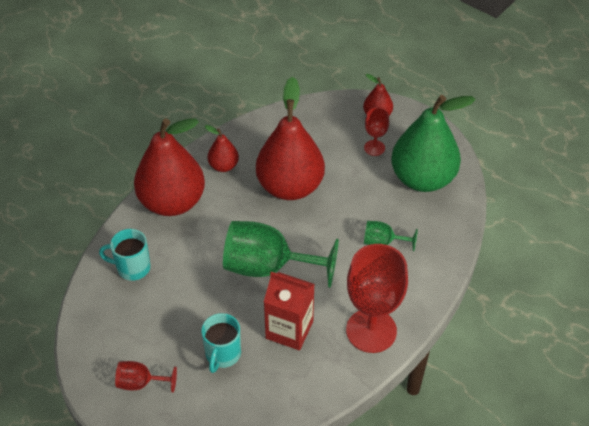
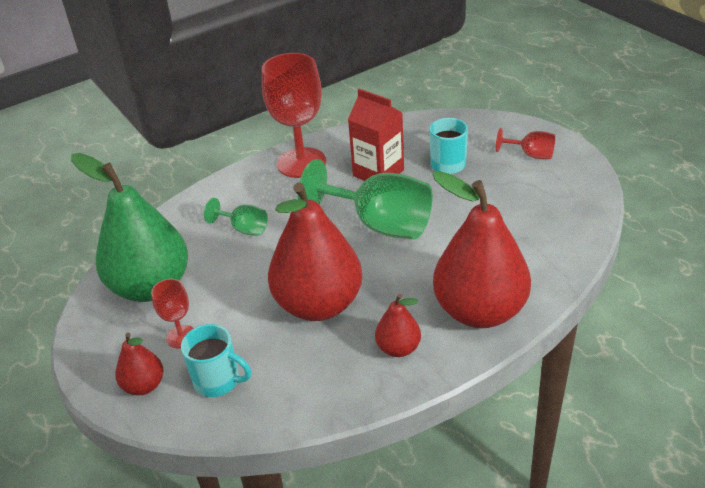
camera: 160 degrees left, 10 degrees down
turquoise mug [99,229,151,281] -> turquoise mug moved to [181,324,251,397]

